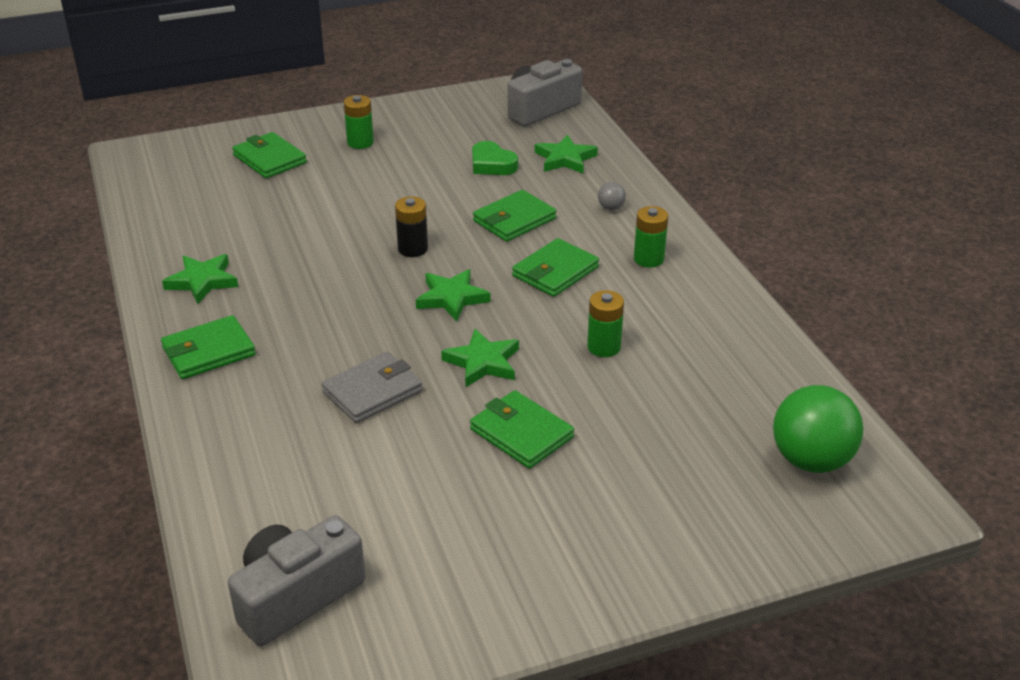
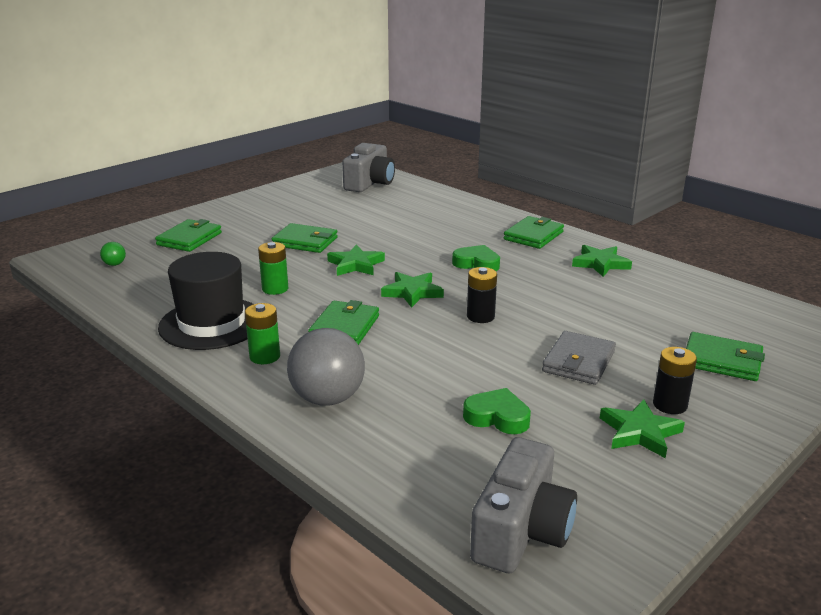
camera: 155 degrees right, 10 degrees down
grey wallet [321,352,423,423] -> grey wallet moved to [542,331,616,385]
green battery [344,95,374,149] -> black battery [653,347,697,414]
green wallet [473,190,556,242] -> green wallet moved to [155,219,222,252]
green star [535,134,598,174] -> green star moved to [600,399,685,458]
grey ball [598,182,626,210] -> grey ball [287,328,365,406], size x2.38
green ball [773,385,863,473] -> green ball [100,242,126,266], size x0.42
none -> black hat [158,252,253,350]
none -> green heart [452,245,500,271]

